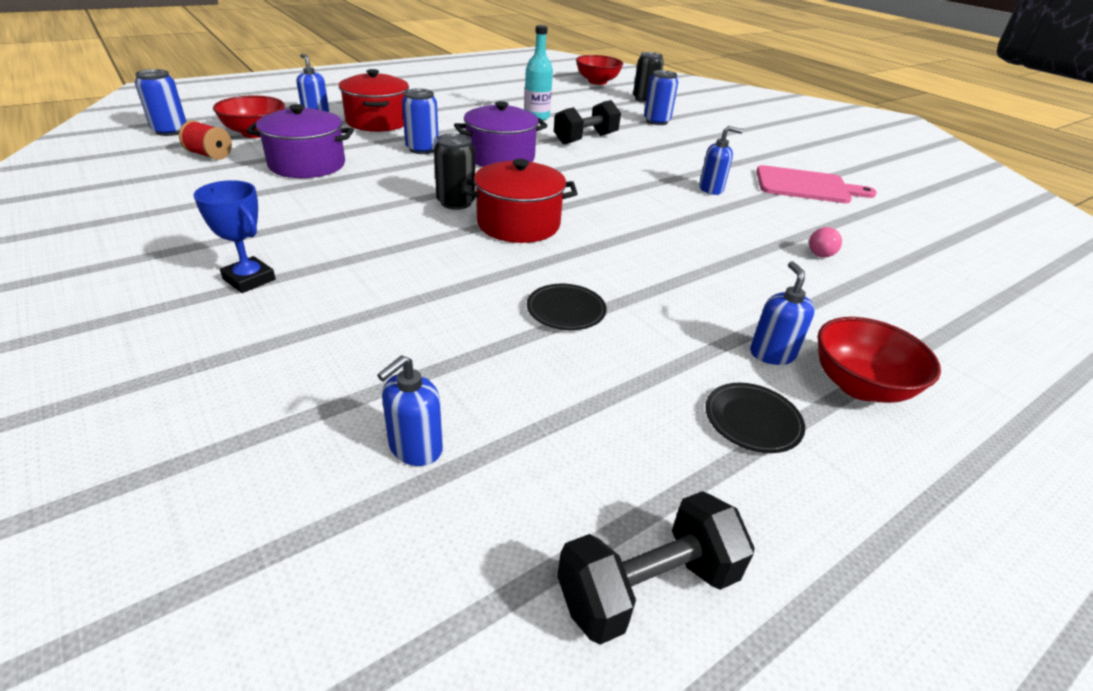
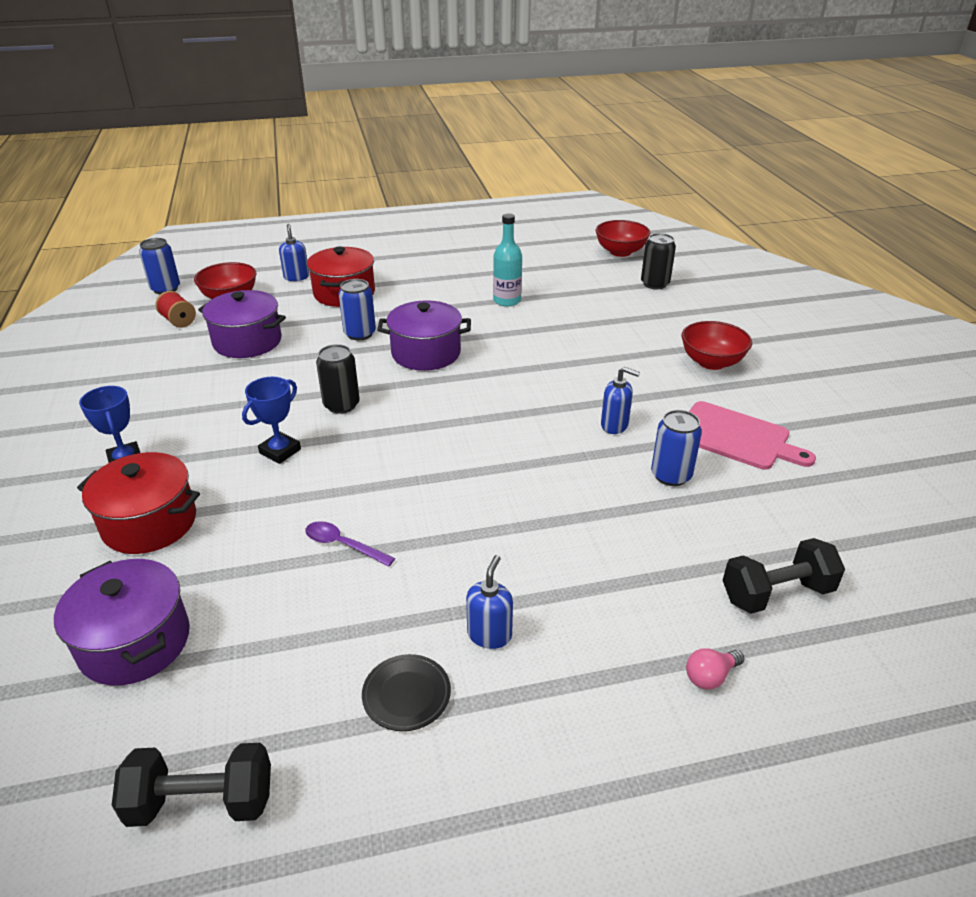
camera: 25 degrees right, 0 degrees up
blue soap dispenser [377,355,443,466] -> purple pot [54,559,190,686]
red pot [463,159,578,243] -> red pot moved to [77,452,200,554]
black plate [527,284,606,330] -> purple spoon [305,521,395,567]
black dumbbell [554,100,621,145] -> black dumbbell moved to [723,538,845,614]
blue can [644,70,678,125] -> blue can moved to [651,410,702,486]
pink light bulb [809,227,842,258] -> pink light bulb moved to [686,648,744,690]
red bowl [817,317,941,403] -> red bowl moved to [682,321,752,370]
none -> blue trophy [242,377,301,464]

